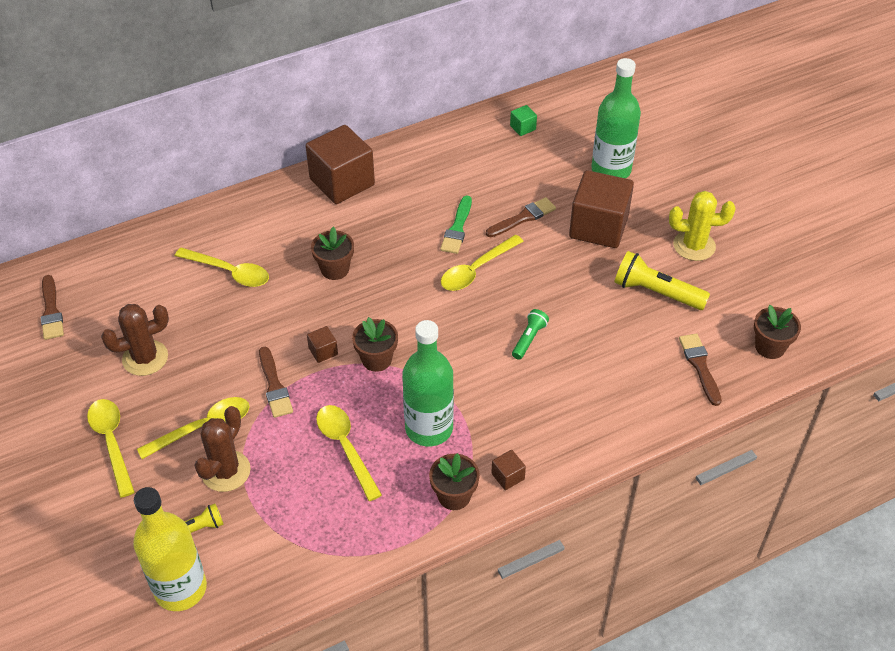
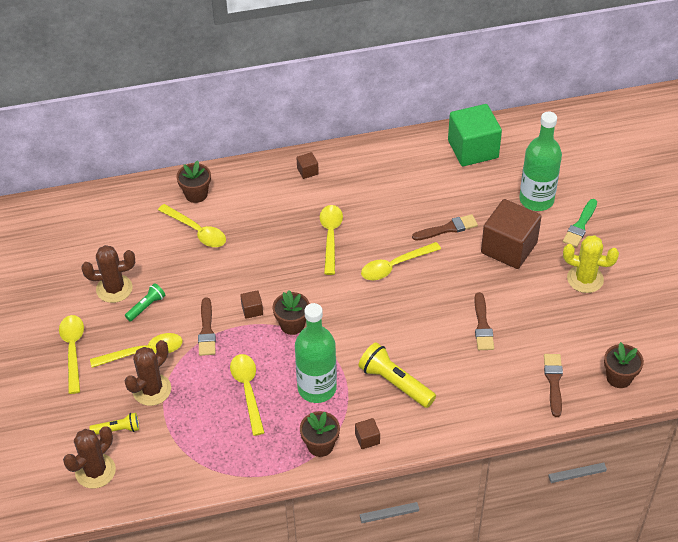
camera: 15 degrees right, 0 degrees up
brown brush [41,275,64,340] -> brown brush moved to [475,292,494,350]
yellow bottle [133,487,207,611] -> brown cactus [63,426,116,489]
brown cube [306,125,375,204] -> brown cube [296,152,319,179], size x0.42
brown flower pot [311,227,354,280] -> brown flower pot moved to [176,160,211,203]
green brush [440,195,472,254] -> green brush moved to [563,199,597,247]
green cube [510,105,537,136] -> green cube [448,104,502,166], size x2.40
green flashlight [512,309,549,360] -> green flashlight moved to [125,283,165,321]
yellow flashlight [614,251,710,310] -> yellow flashlight moved to [358,342,436,408]
none -> yellow spoon [320,205,343,275]

